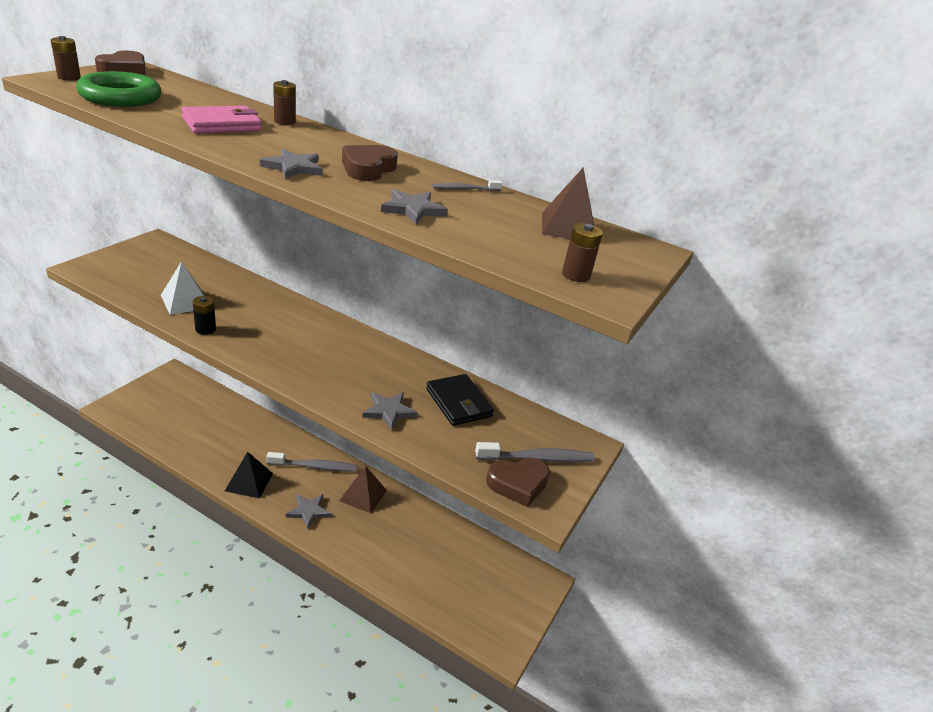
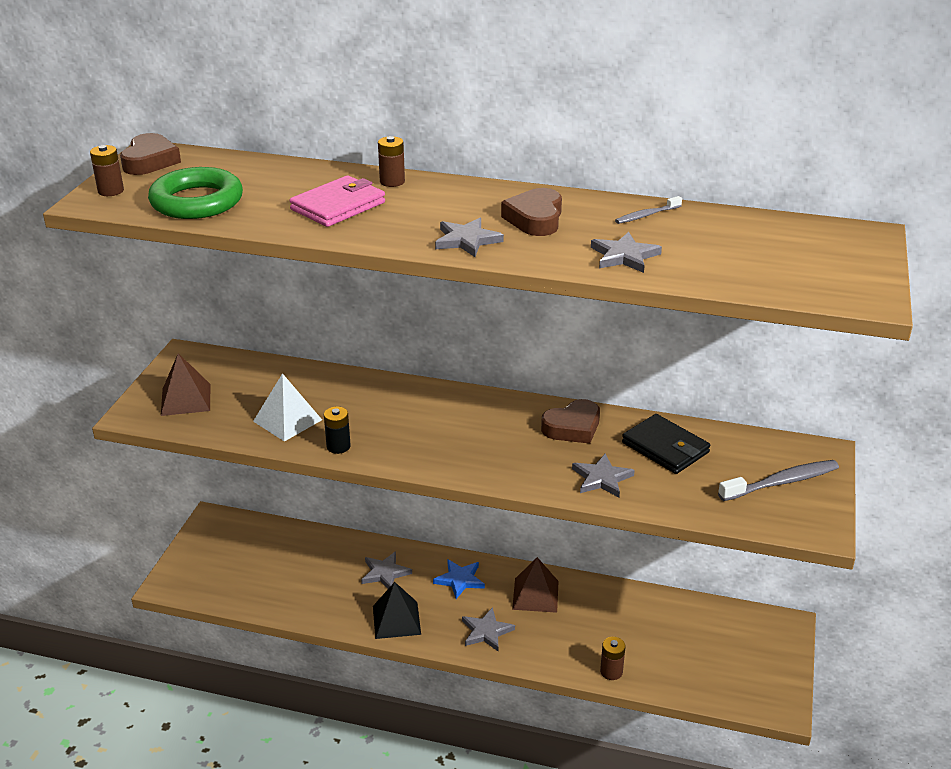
camera: 10 degrees left, 0 degrees up
grey toothbrush [267,452,357,472] -> blue star [433,559,485,599]
brown heart [486,458,550,507] -> brown heart moved to [541,399,600,444]
brown pyramid [542,168,594,239] -> brown pyramid moved to [161,353,210,416]
brown battery [562,223,603,282] -> brown battery moved to [600,637,626,680]
none -> grey star [361,551,412,589]

